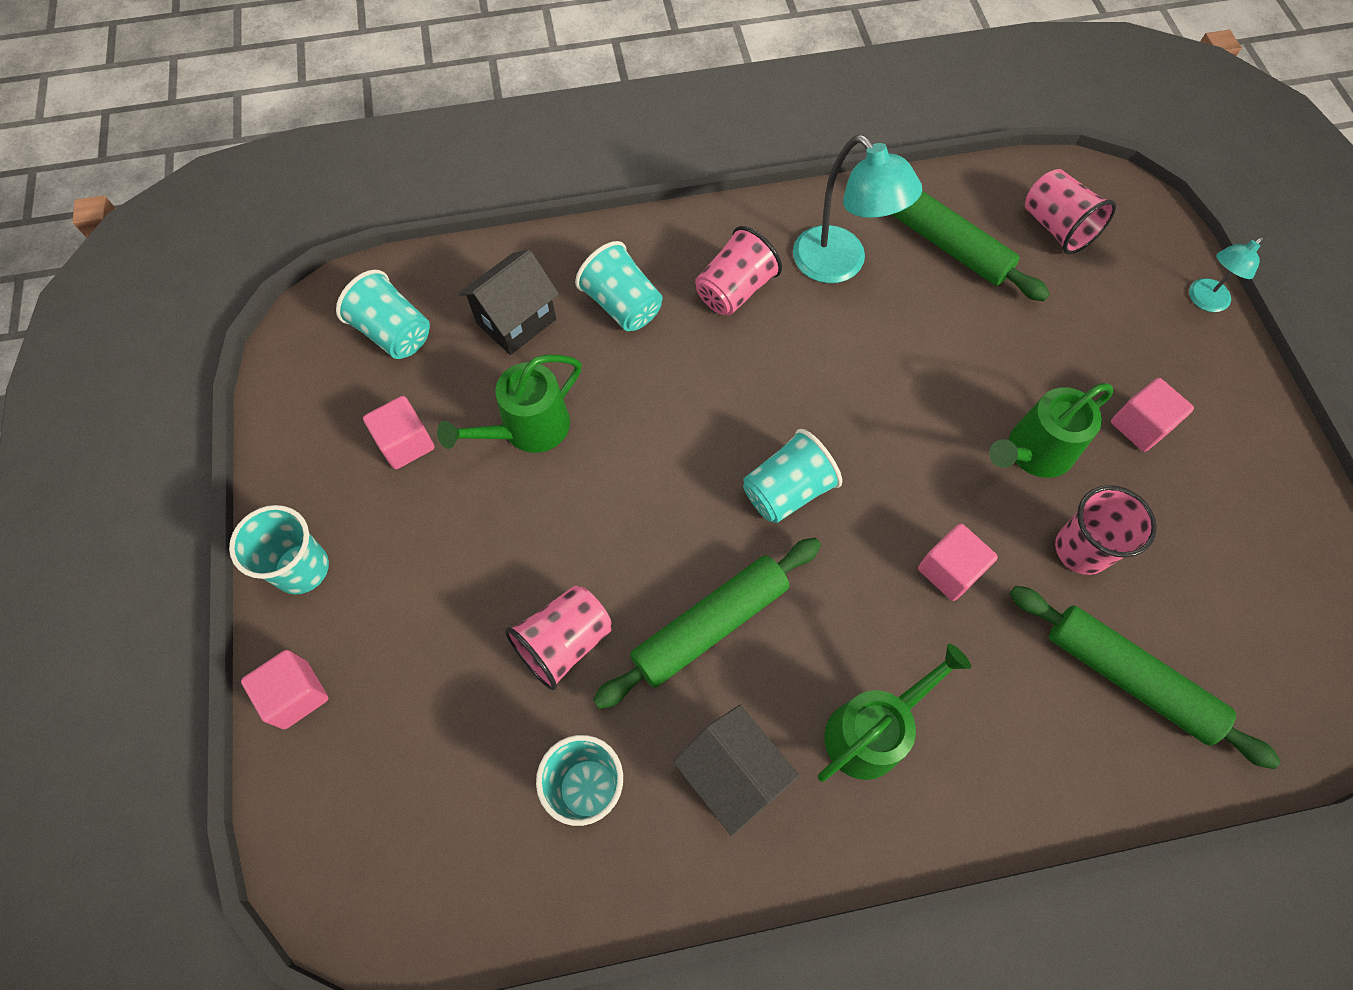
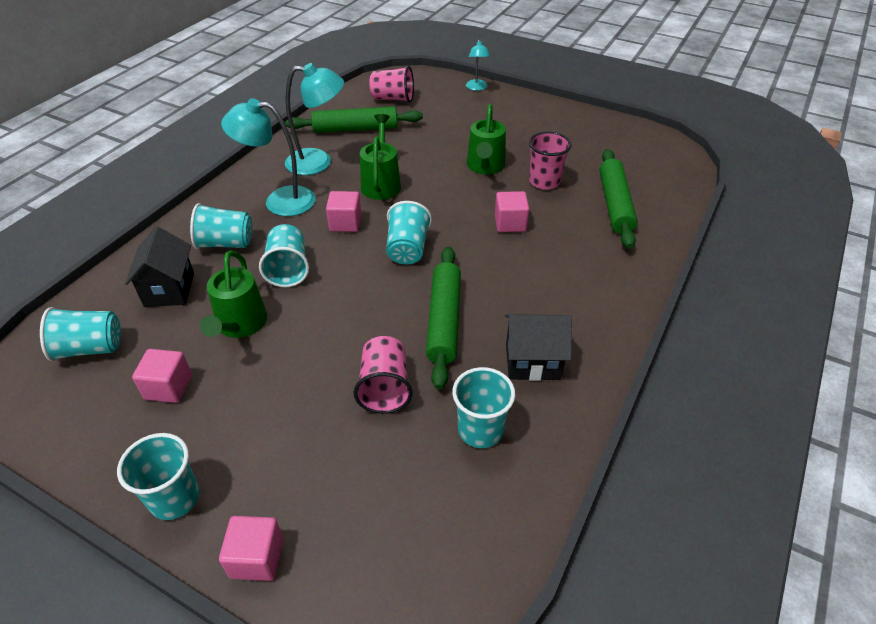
camera: 50 degrees left, 20 degrees down
pink cup [695,226,782,315] -> turquoise lamp [221,98,316,216]
green watering can [818,643,971,782] -> green watering can moved to [360,114,401,200]
green rolling pin [1010,586,1281,769] -> green rolling pin turned 75 degrees counterclockwise [599,149,638,249]
pink cube [1111,378,1194,452] -> pink cube moved to [326,191,361,232]
none -> turquoise cup [259,224,309,287]

